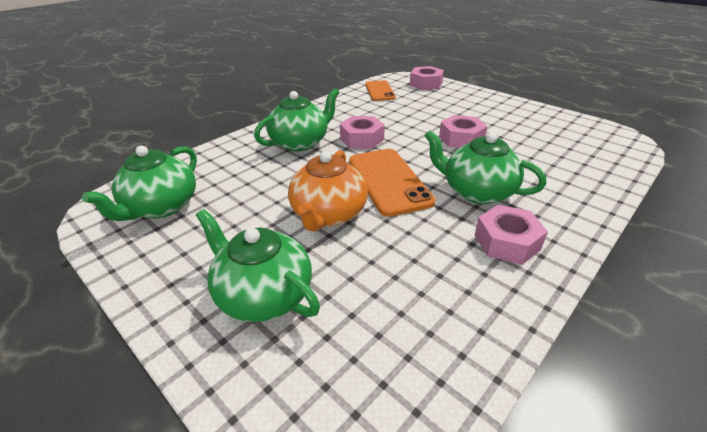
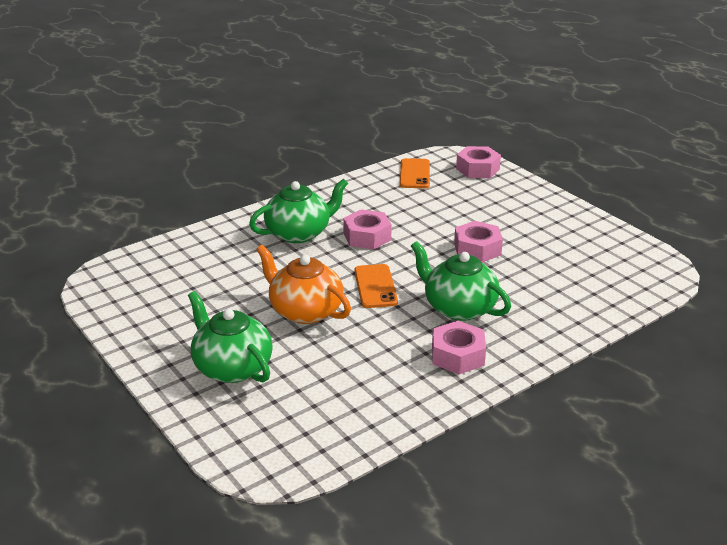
camera: 10 degrees right, 5 degrees down
green teapot [82,146,197,221] -> none
orange teapot [288,150,368,232] -> orange teapot turned 105 degrees clockwise [256,245,351,324]
orange phone [349,149,436,217] -> orange phone [354,264,398,308], size x0.64

